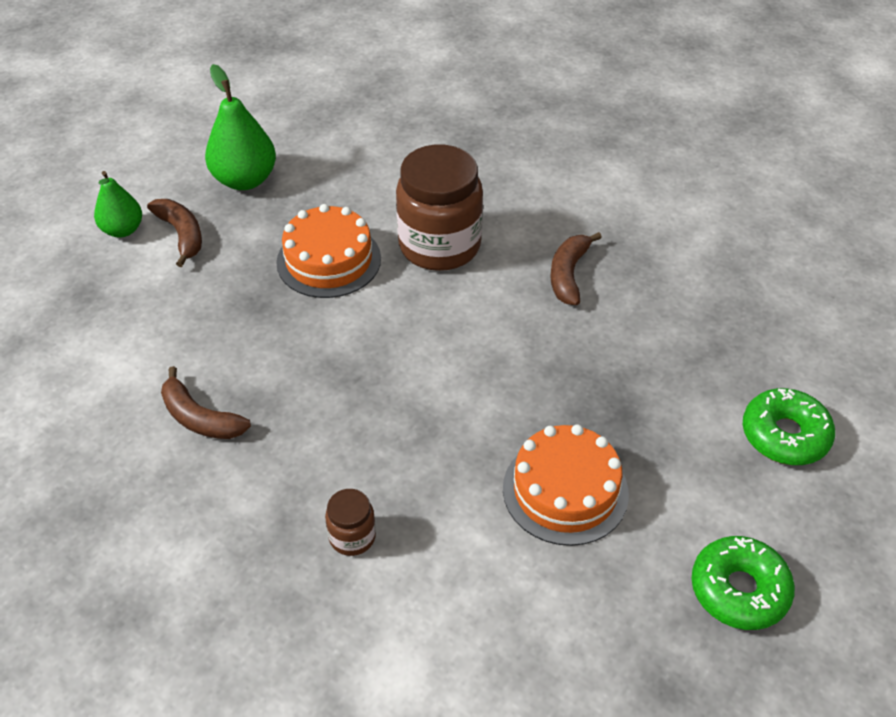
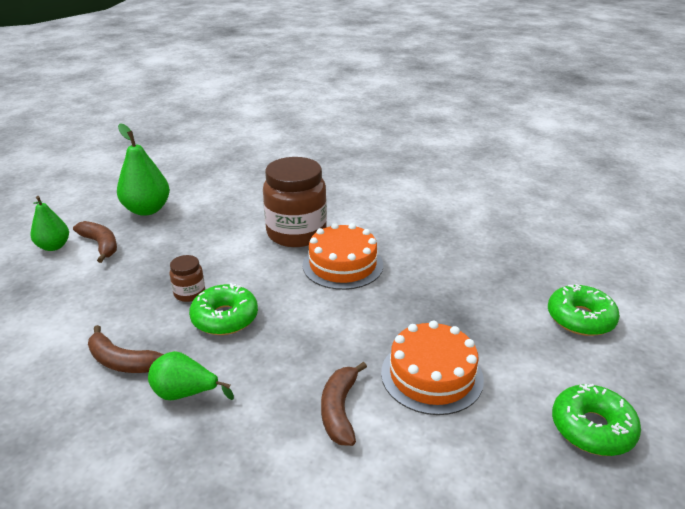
camera: 10 degrees left, 15 degrees down
orange cake [276,204,381,298] -> orange cake moved to [302,223,383,290]
brown jar [325,489,376,556] -> brown jar moved to [169,255,205,302]
brown banana [550,232,602,305] -> brown banana moved to [321,362,367,446]
none -> green pear [148,351,234,400]
none -> green donut [189,283,258,335]

